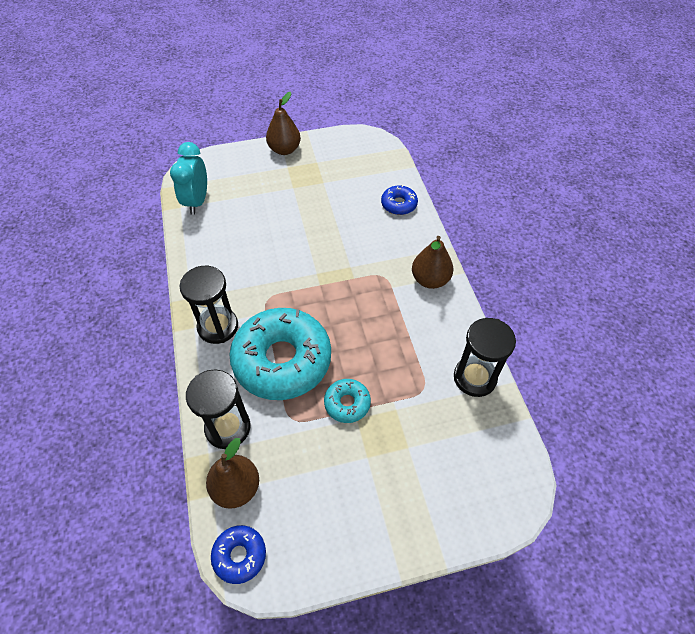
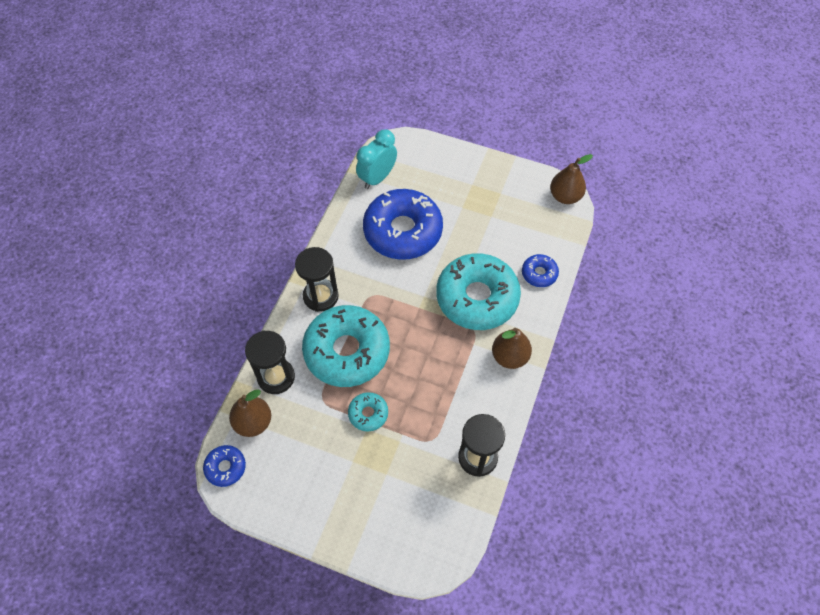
camera: 35 degrees right, 5 degrees up
brown pear [266,92,301,155] -> brown pear moved to [550,154,593,204]
none -> blue donut [363,189,443,260]
none -> turquoise donut [436,253,521,330]

